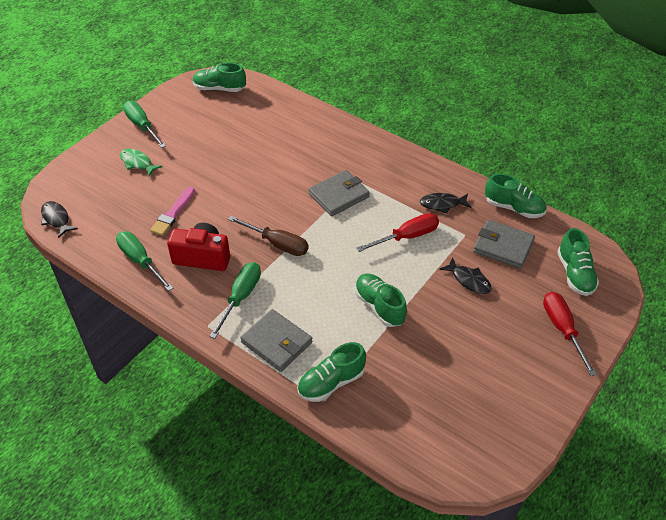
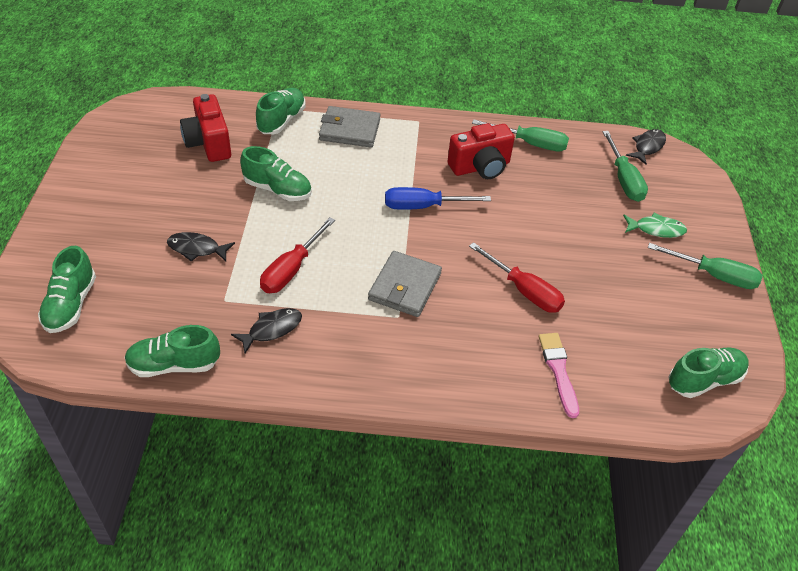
camera: 145 degrees right, 0 degrees up
black fish [41,201,78,238] -> black fish turned 75 degrees counterclockwise [626,129,666,165]
pink brush [150,187,195,236] -> pink brush moved to [539,333,579,418]
green screwdriver [209,262,261,339] -> green screwdriver moved to [603,131,648,202]
brown screwdriver [228,216,309,256] -> blue screwdriver [385,187,491,210]
grey wallet [473,220,535,269] -> none
red screwdriver [543,292,597,376] -> red screwdriver moved to [469,242,565,313]
green shoe [557,228,599,296] -> green shoe turned 135 degrees counterclockwise [38,246,96,333]
none -> red camera [180,94,231,162]

